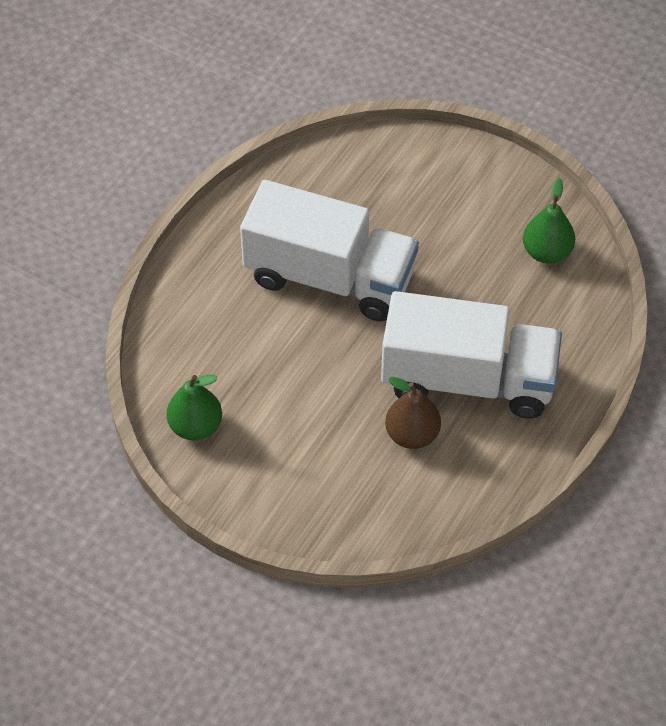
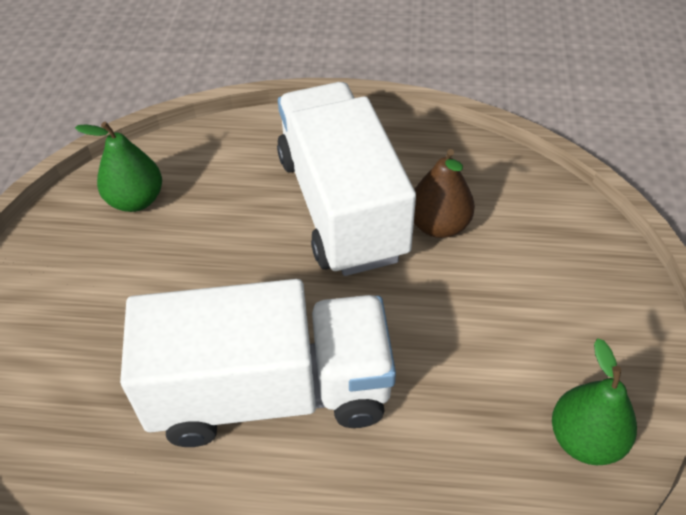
camera: 115 degrees left, 5 degrees down
white truck [240,180,419,321] -> white truck turned 90 degrees clockwise [120,279,396,447]

